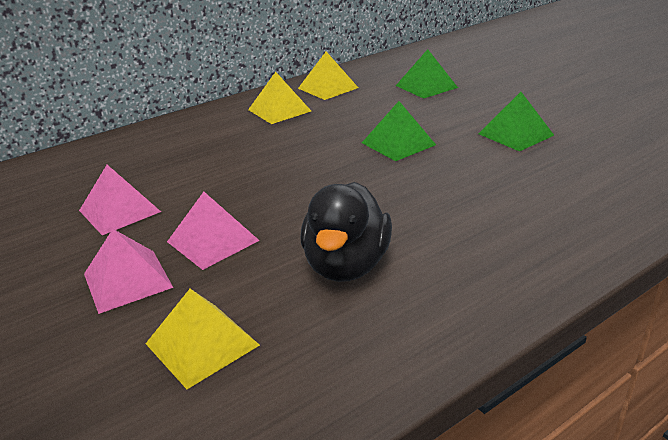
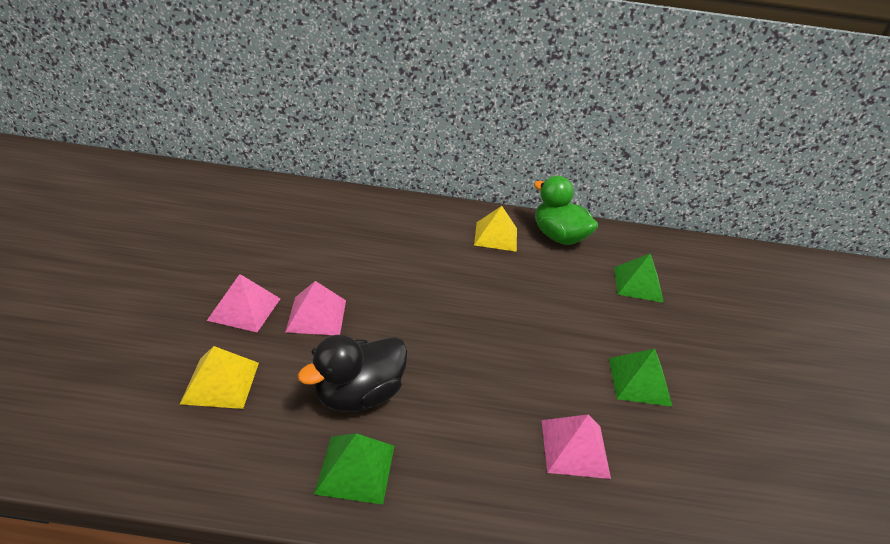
camera: 35 degrees right, 5 degrees up
pink pyramid [79,165,161,235] -> pink pyramid moved to [542,414,611,479]
yellow pyramid [298,52,358,100] -> green duck [534,176,598,245]
green pyramid [362,101,436,161] -> green pyramid moved to [314,433,394,505]

